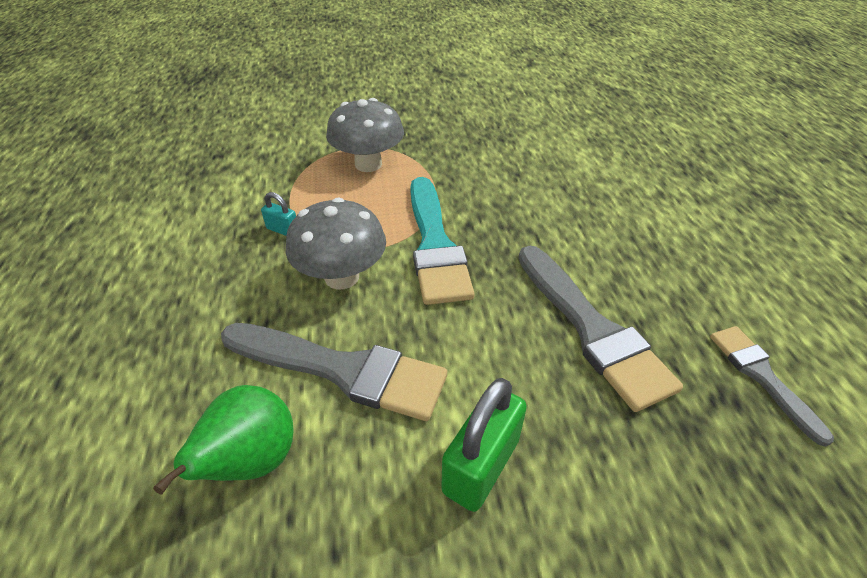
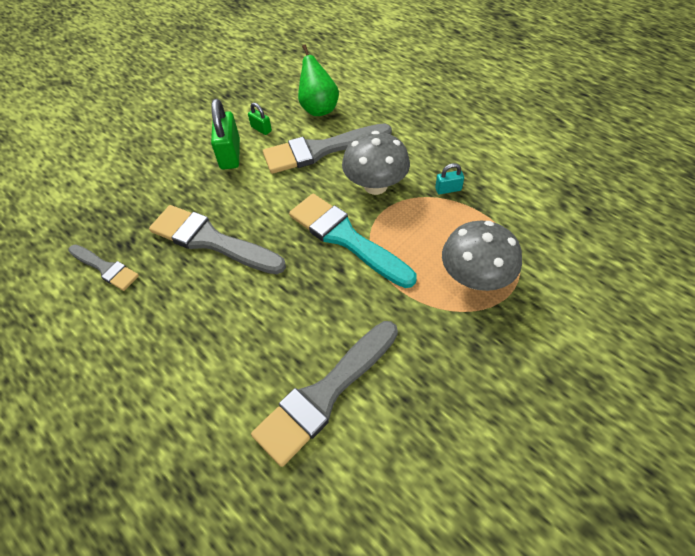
camera: 145 degrees right, 10 degrees up
none -> green padlock [248,103,272,135]
none -> grey brush [251,321,398,467]

